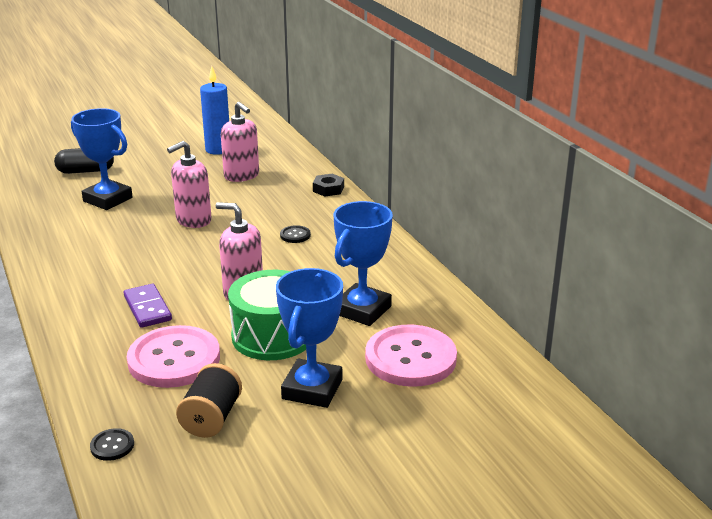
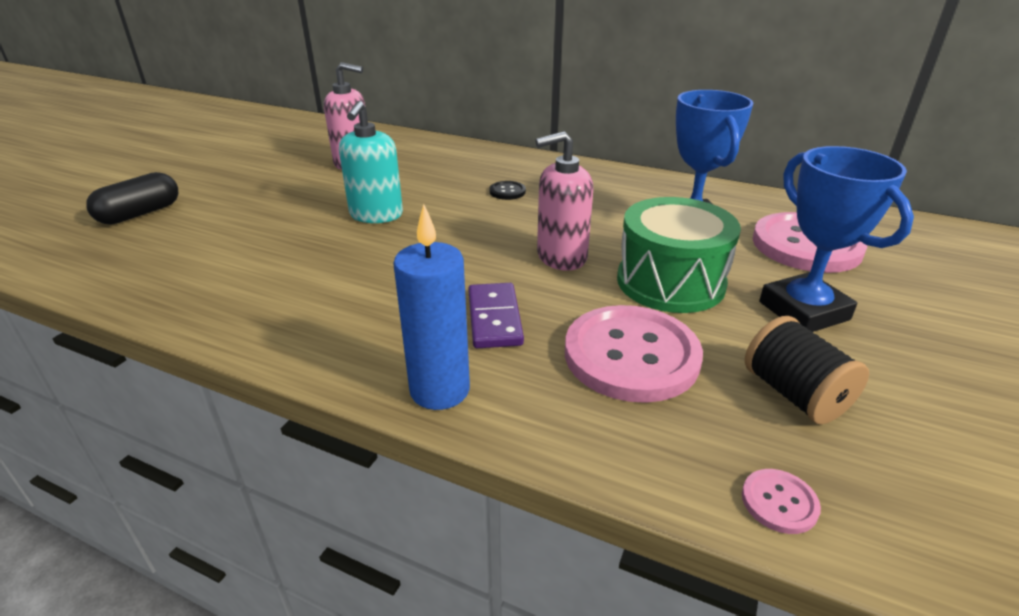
camera: 40 degrees left, 5 degrees up
blue trophy [71,108,133,210] -> none
black button [90,428,134,461] -> pink button [742,469,821,534]
purple domino [124,284,172,328] -> purple domino turned 60 degrees clockwise [468,283,524,348]
pink soap dispenser [167,141,212,228] -> turquoise soap dispenser [339,101,403,223]
blue candle [200,66,229,155] -> blue candle moved to [393,204,470,410]
black nut [313,174,344,197] -> none

